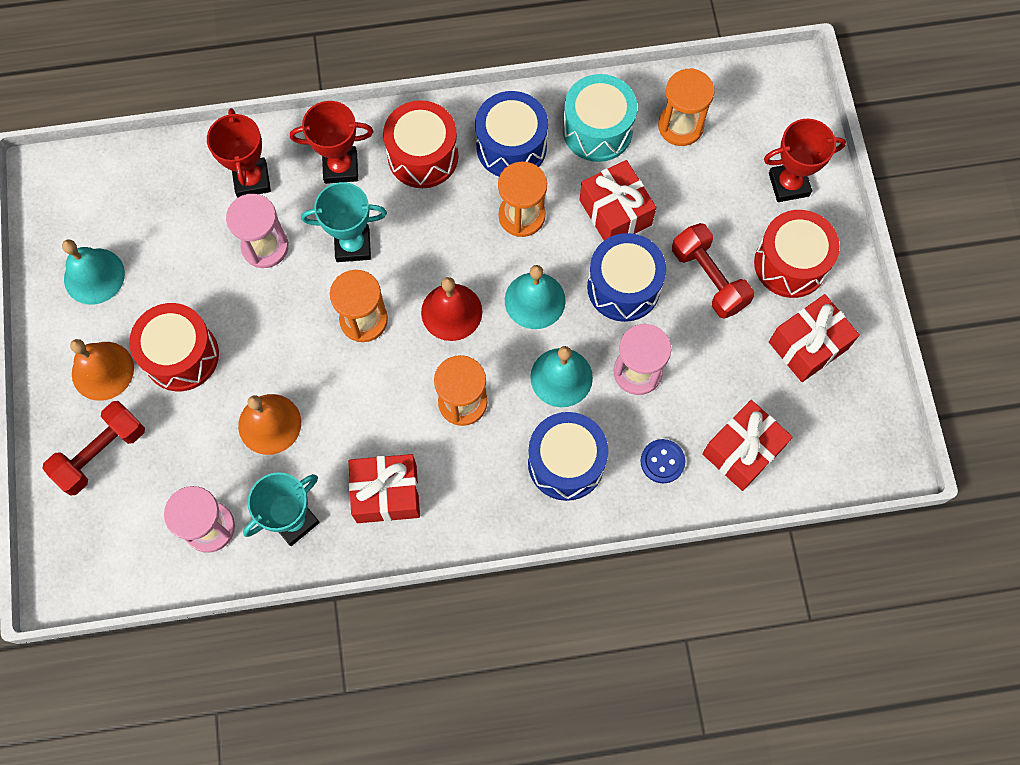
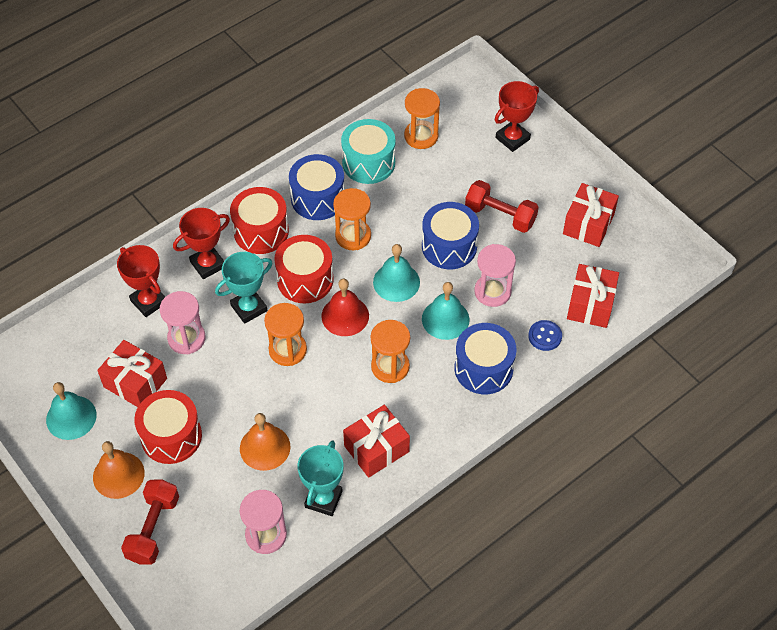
camera: 30 degrees left, 15 degrees down
red gift [579,160,656,241] -> red gift moved to [97,340,167,407]
red drum [754,210,840,298] -> red drum moved to [274,235,334,303]

